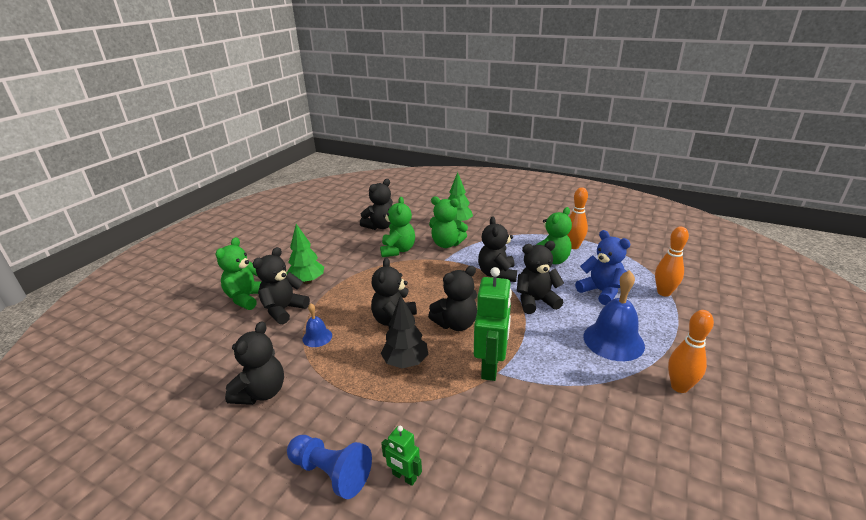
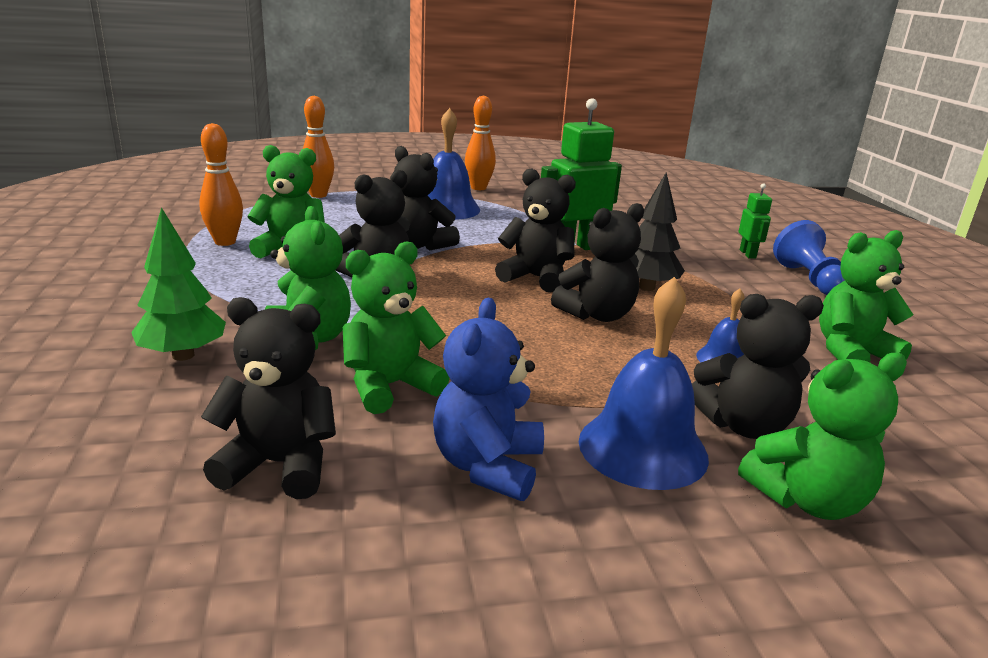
camera: 130 degrees left, 5 degrees down
black teddy bear [225,321,284,405] -> green teddy bear [819,230,914,362]
green tree [287,224,324,284] -> blue bell [579,277,709,490]
blue teddy bear [575,230,630,305] -> blue teddy bear moved to [433,298,544,501]

